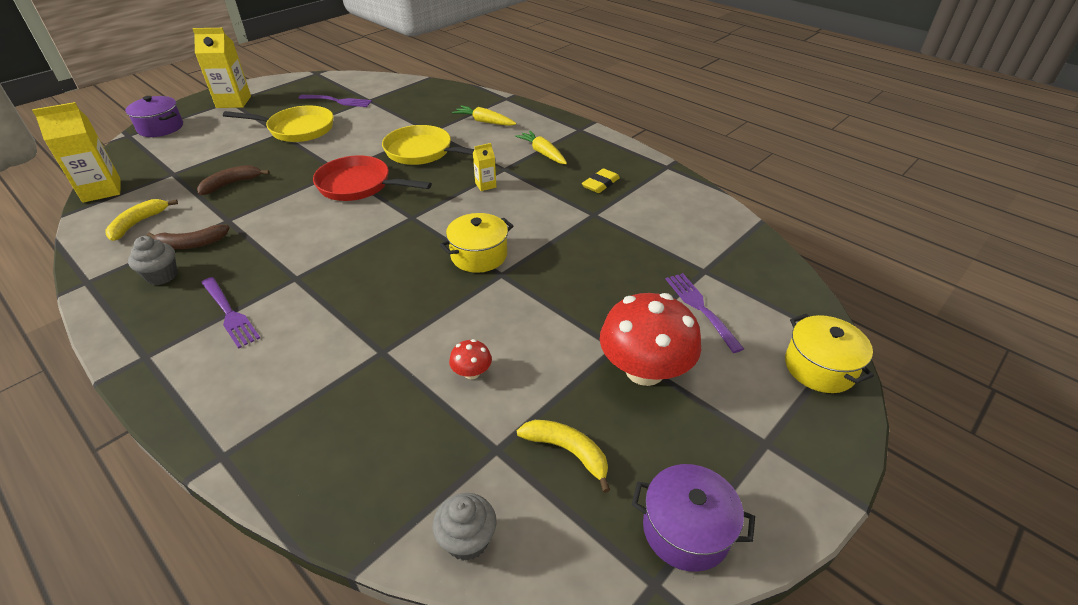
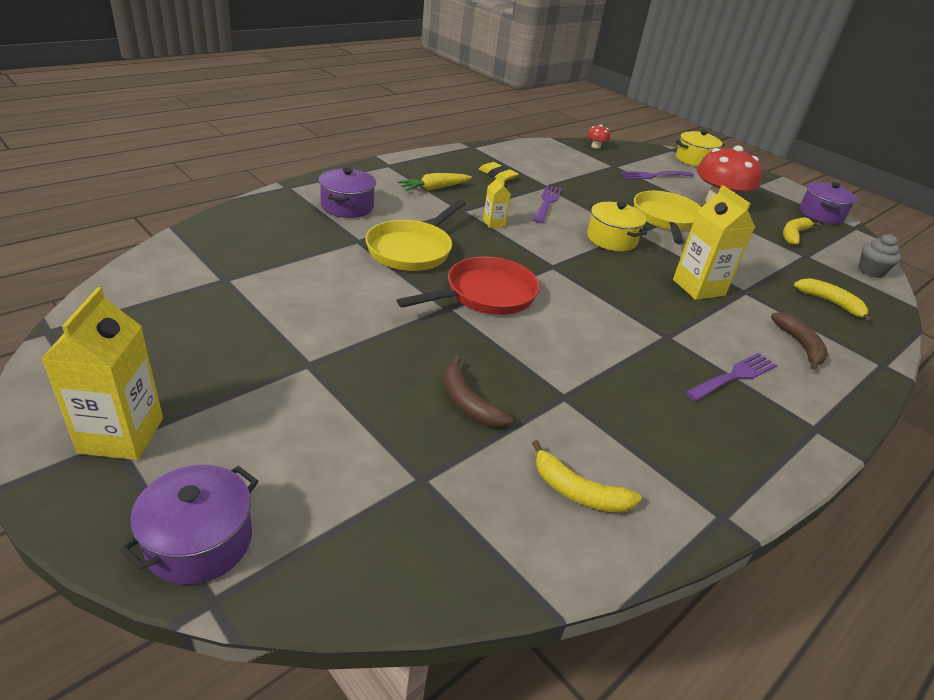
camera: 90 degrees left, 5 degrees down
yellow carton [32,102,121,203] -> yellow carton moved to [673,185,755,300]
grey cupcake [128,236,178,285] -> none
brown banana [147,225,230,249] -> brown banana moved to [771,312,828,370]
yellow pan [223,106,334,142] -> yellow pan moved to [634,191,701,244]
purple fork [299,95,372,107] -> purple fork moved to [533,185,562,223]
red pan [313,155,432,201] -> red pan turned 150 degrees counterclockwise [397,257,540,315]
red mushroom [449,339,492,379] -> red mushroom moved to [587,125,610,149]
yellow carrot [452,106,516,126] -> purple pot [319,168,376,218]
none -> yellow banana [794,278,873,323]

